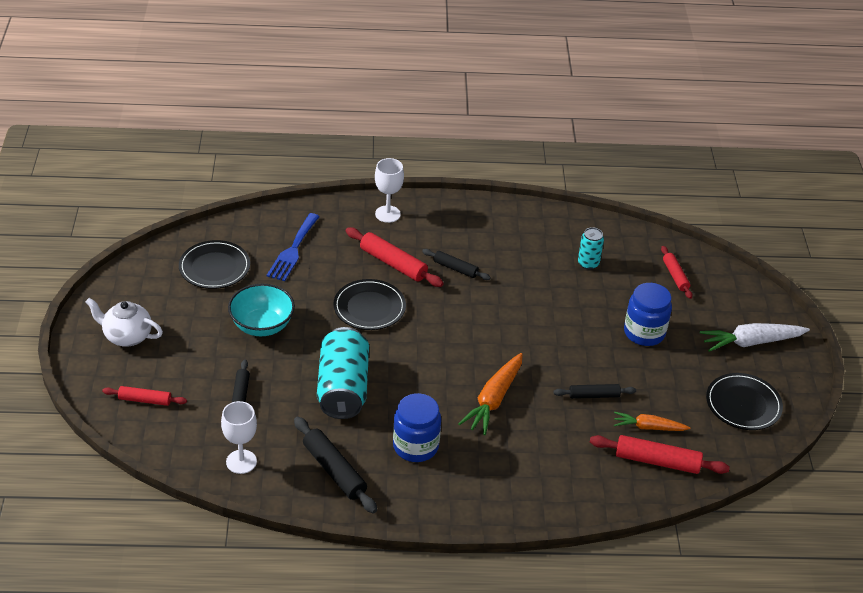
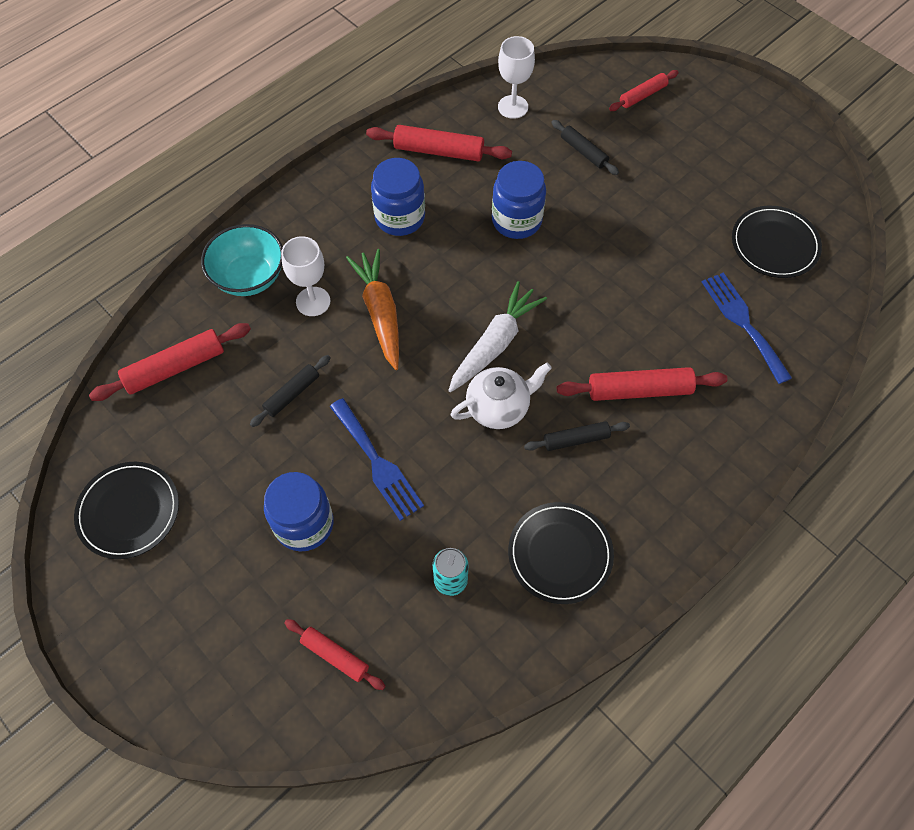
camera: 140 degrees right, 20 degrees up
white teapot [86,298,163,347] -> white teapot moved to [451,363,552,429]
turquoise bowl [228,284,295,336] -> turquoise bowl moved to [201,224,283,296]
black rolling pin [294,417,377,513] -> red rolling pin [366,125,512,162]
turquoise can [317,327,369,419] -> blue jar [492,161,546,239]
black plate [333,279,406,330] -> black plate moved to [508,502,614,604]
white goblet [375,158,404,223] -> white goblet moved to [281,236,330,316]
orange carrot [614,412,690,431] -> none
white carrot [700,323,810,352] -> white carrot moved to [448,281,547,392]
none -> blue fork [330,398,424,521]

